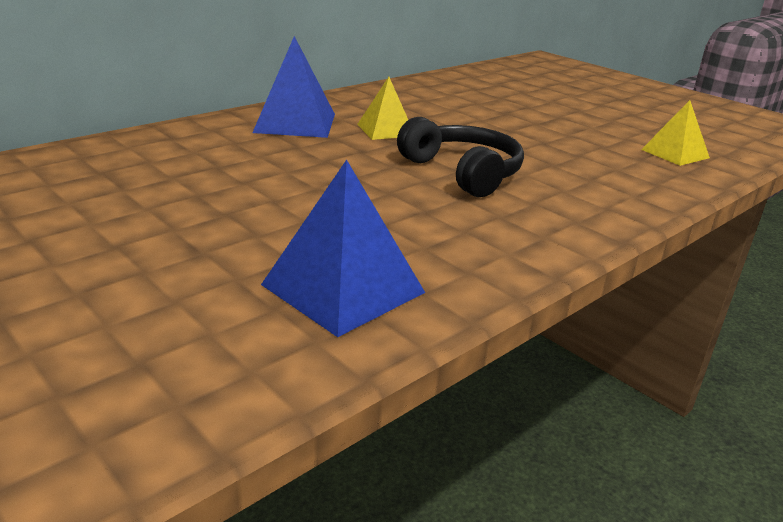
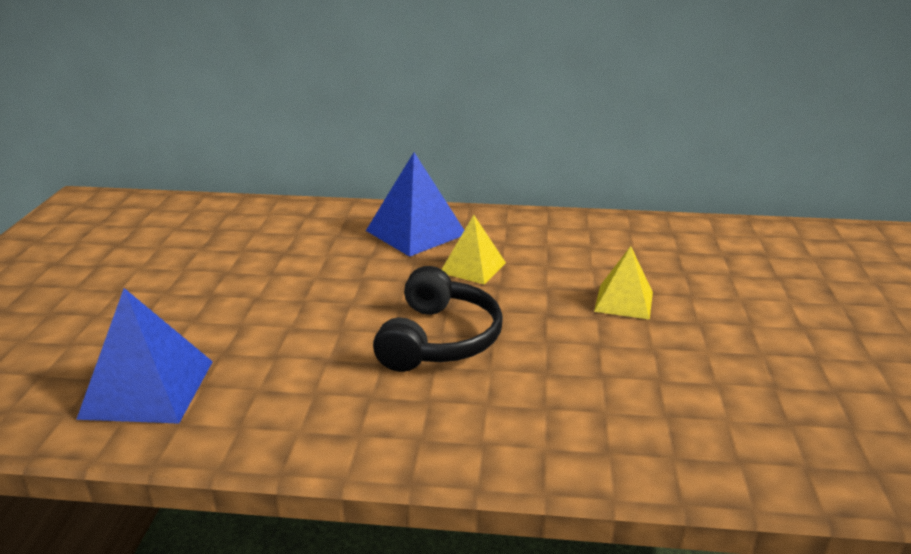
camera: 50 degrees right, 0 degrees up
yellow pyramid [641,100,710,166] -> yellow pyramid moved to [594,246,653,320]

